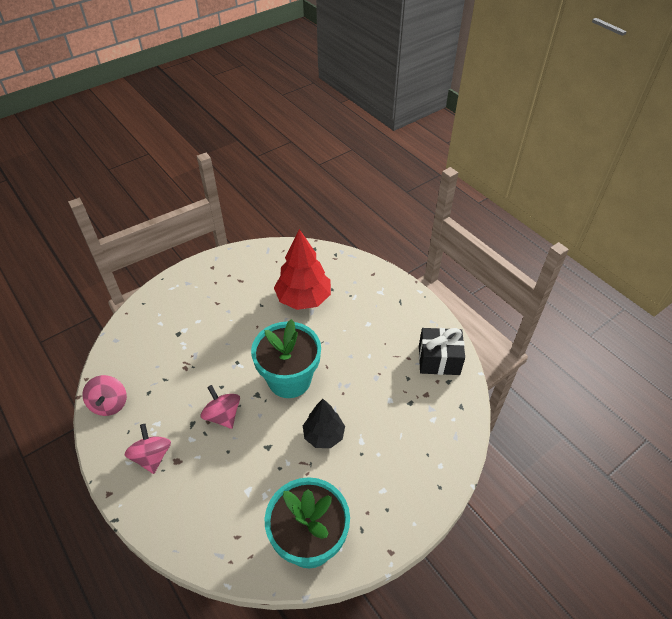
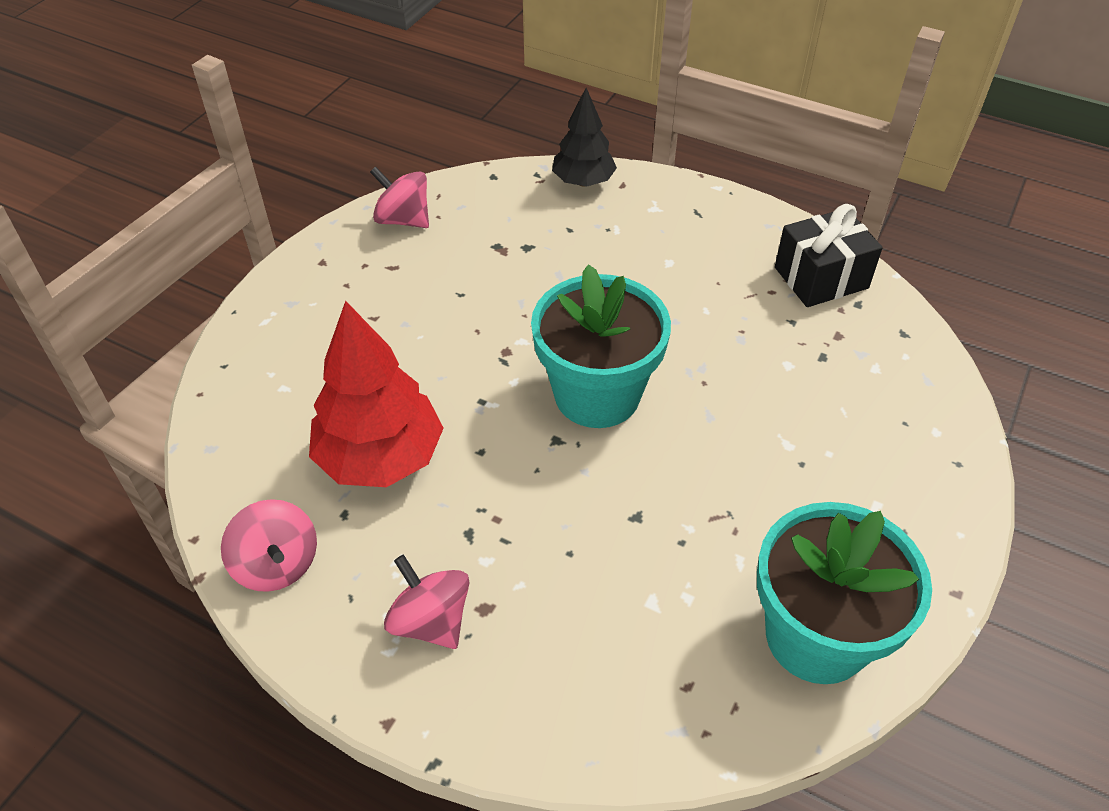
camera: 25 degrees left, 0 degrees up
pink spinning top [201,385,240,429] -> pink spinning top moved to [370,166,429,228]
red tree [274,229,331,310] -> red tree moved to [309,301,443,487]
black tree [303,399,345,448] -> black tree moved to [552,88,617,187]

